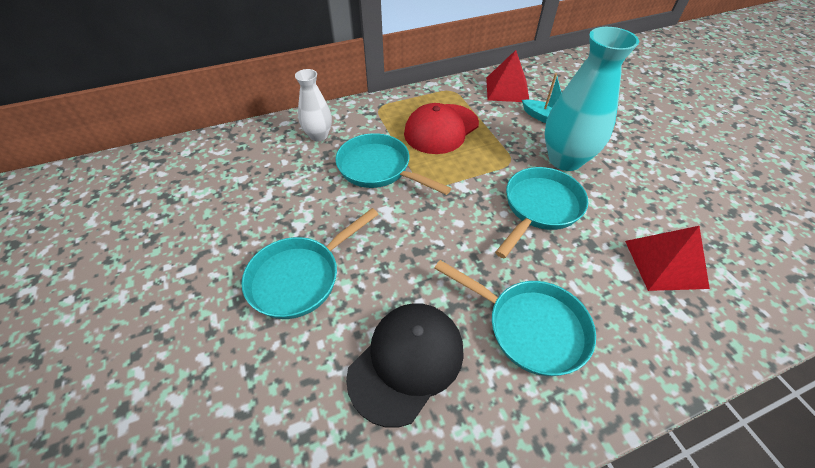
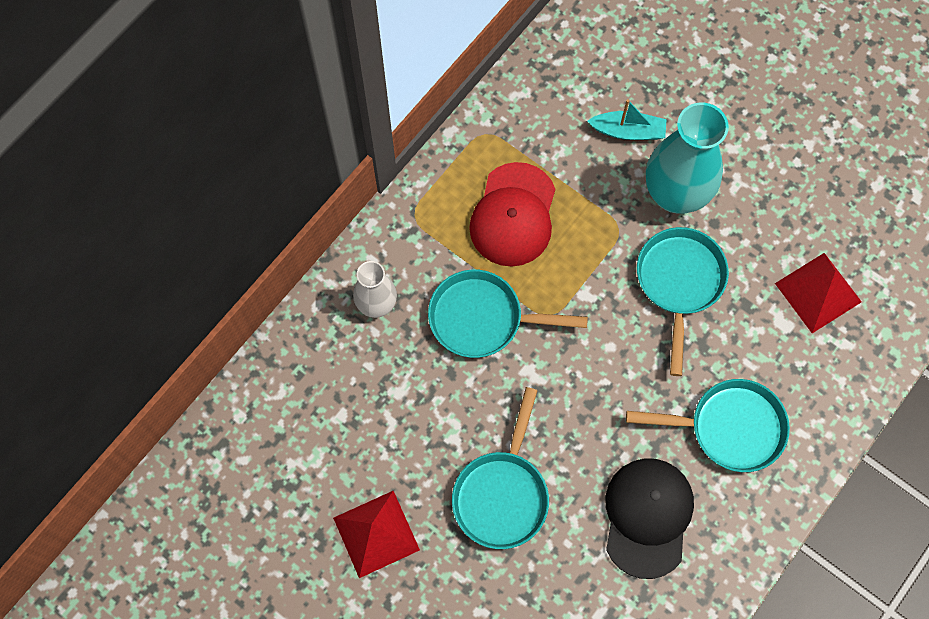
camera: 30 degrees left, 20 degrees up
red pyramid [486,50,529,102] -> red pyramid moved to [333,491,420,578]

